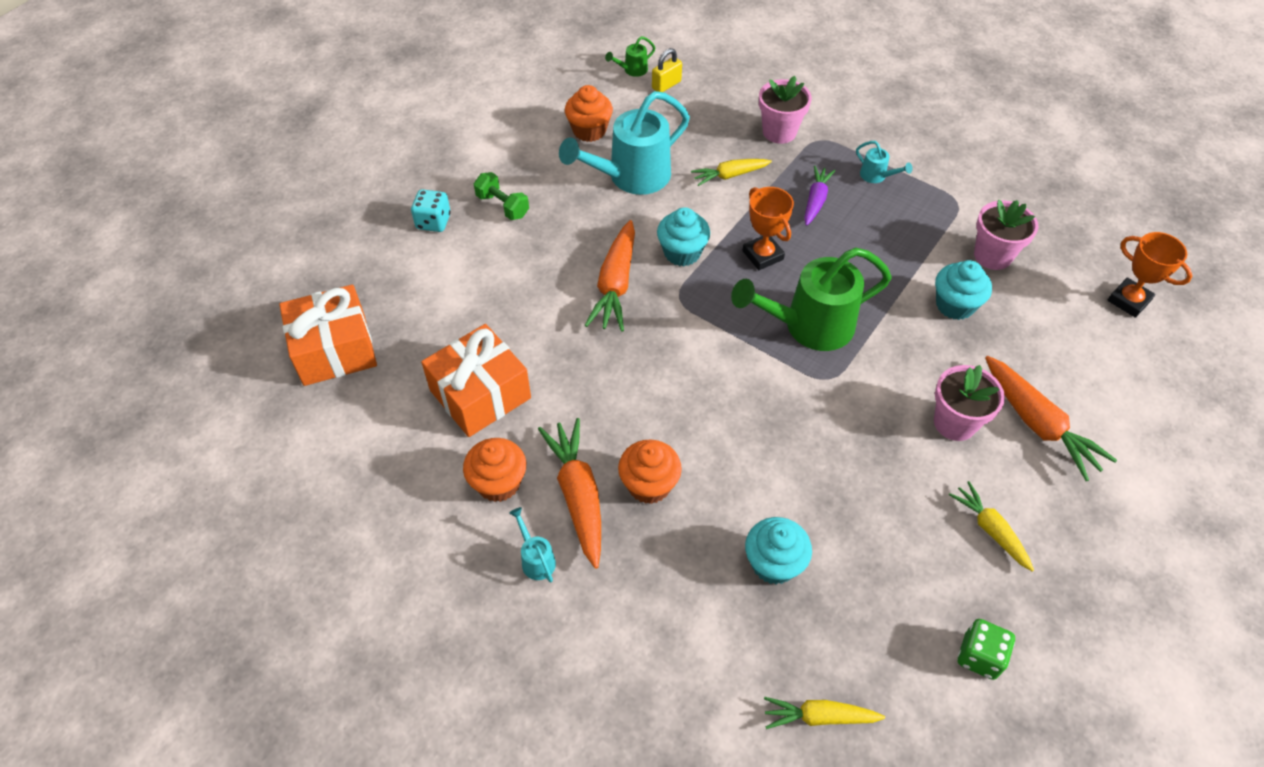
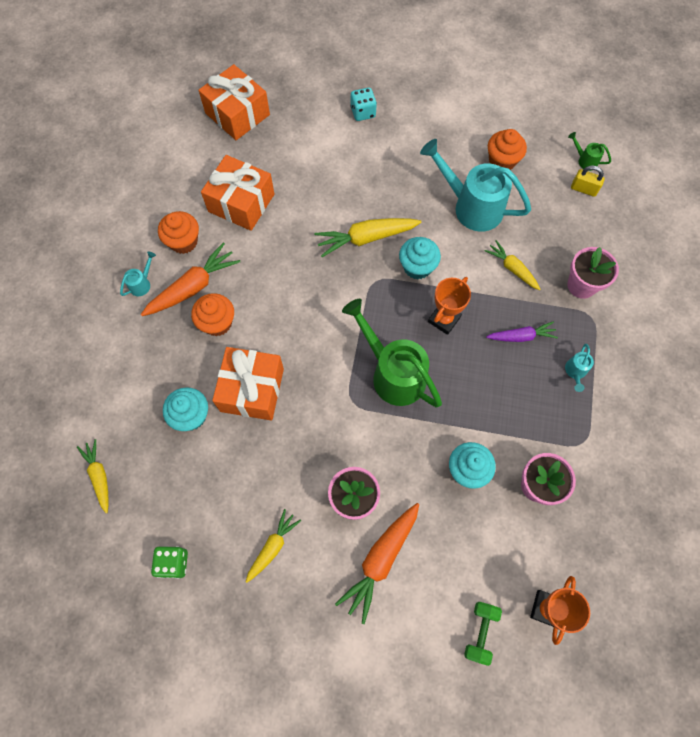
camera: 65 degrees right, 15 degrees up
green dumbbell [474,172,529,220] -> green dumbbell moved to [464,602,502,666]
orange carrot [584,220,635,332] -> yellow carrot [315,218,422,257]
none -> orange gift [212,347,284,421]

